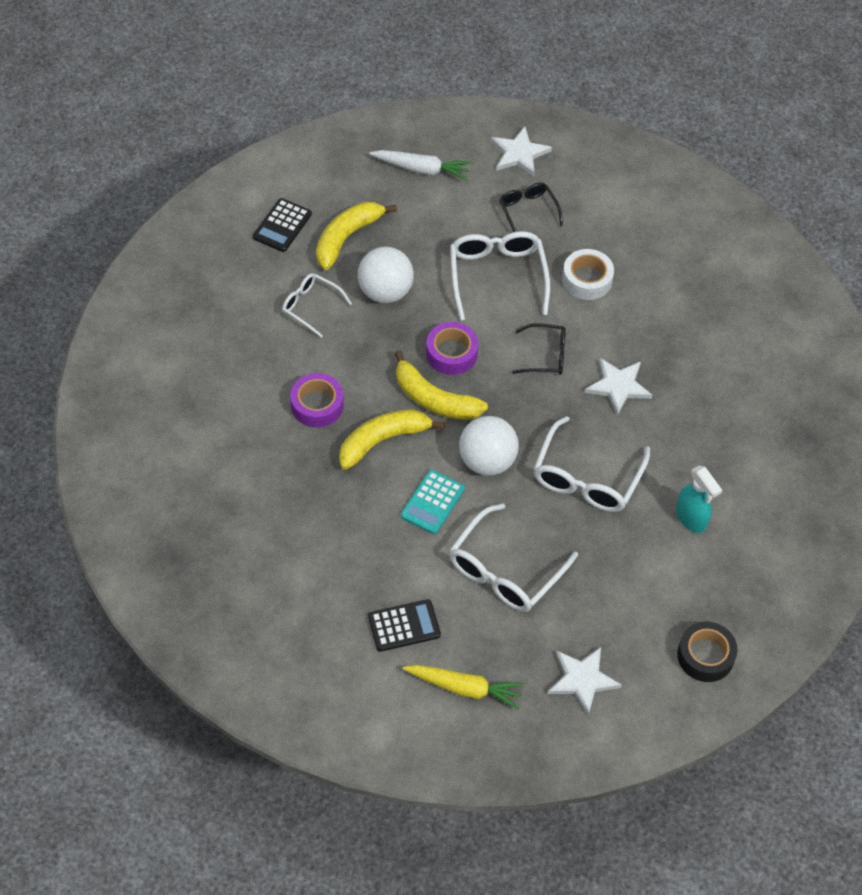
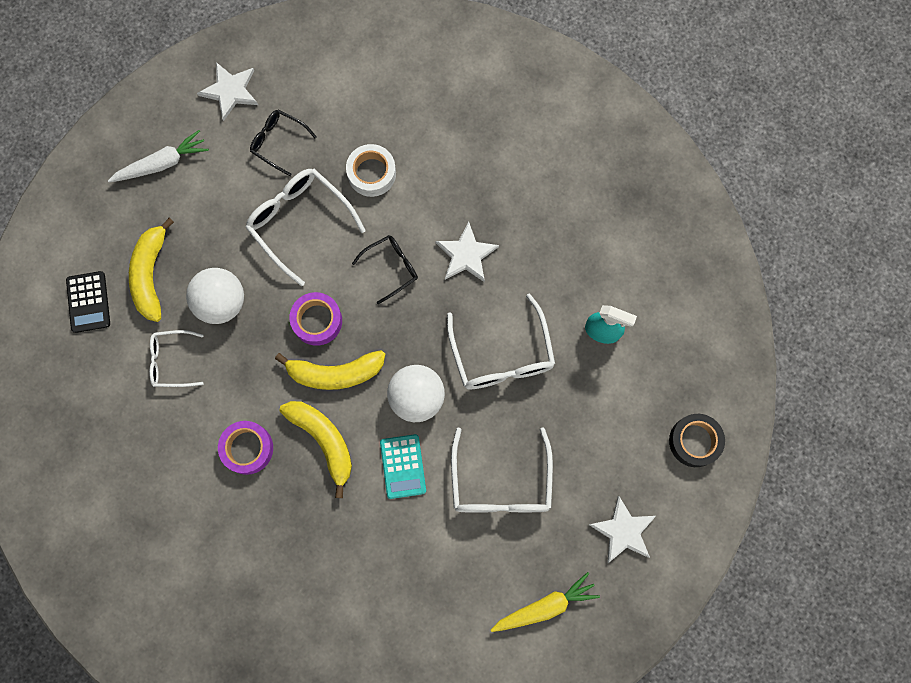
camera: 35 degrees left, 20 degrees up
yellow banana [339,409,445,470] -> yellow banana turned 120 degrees clockwise [279,401,352,498]
black calculator [368,599,441,652] -> none

